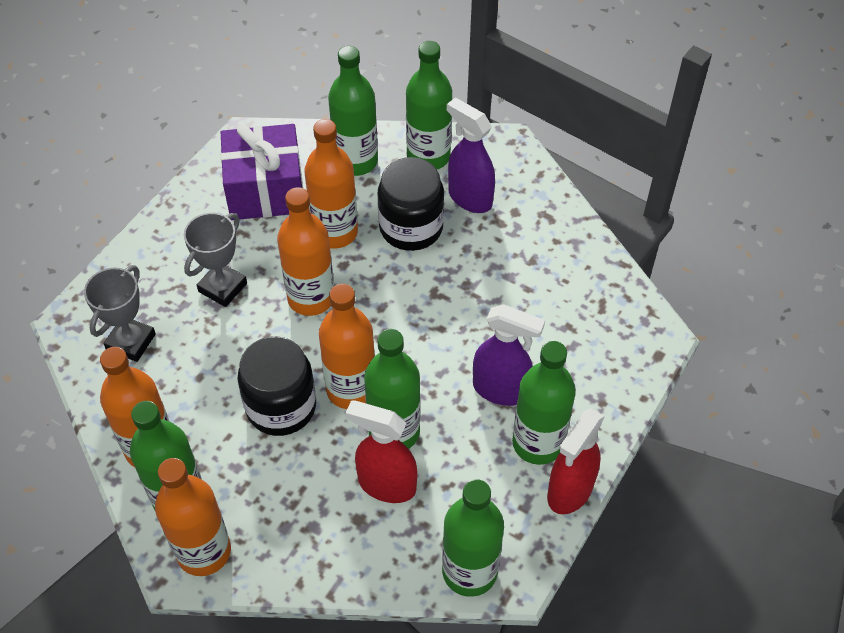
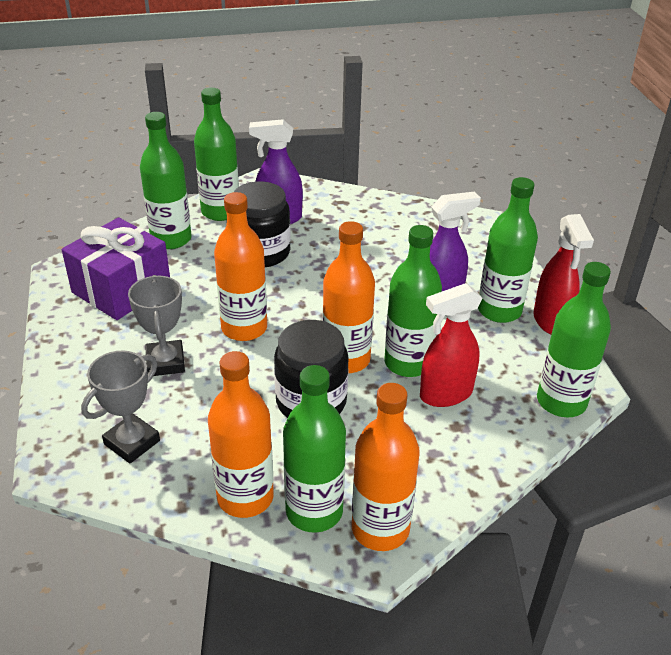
camera: 45 degrees left, 15 degrees down
grey trophy [84,265,156,362] -> grey trophy turned 60 degrees clockwise [81,351,160,463]
orange bottle [304,119,358,249] -> none

